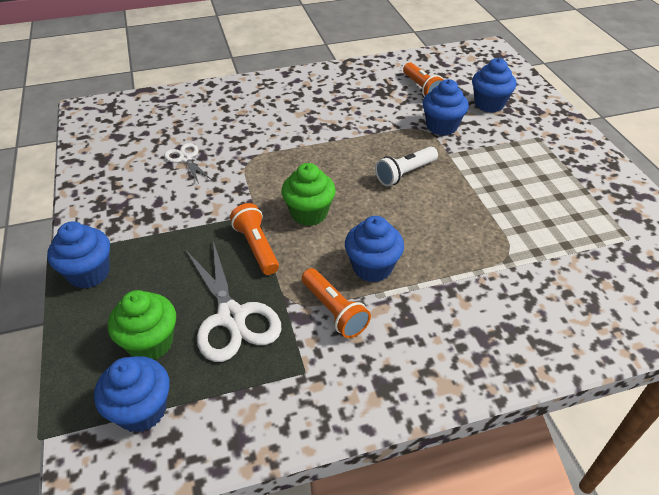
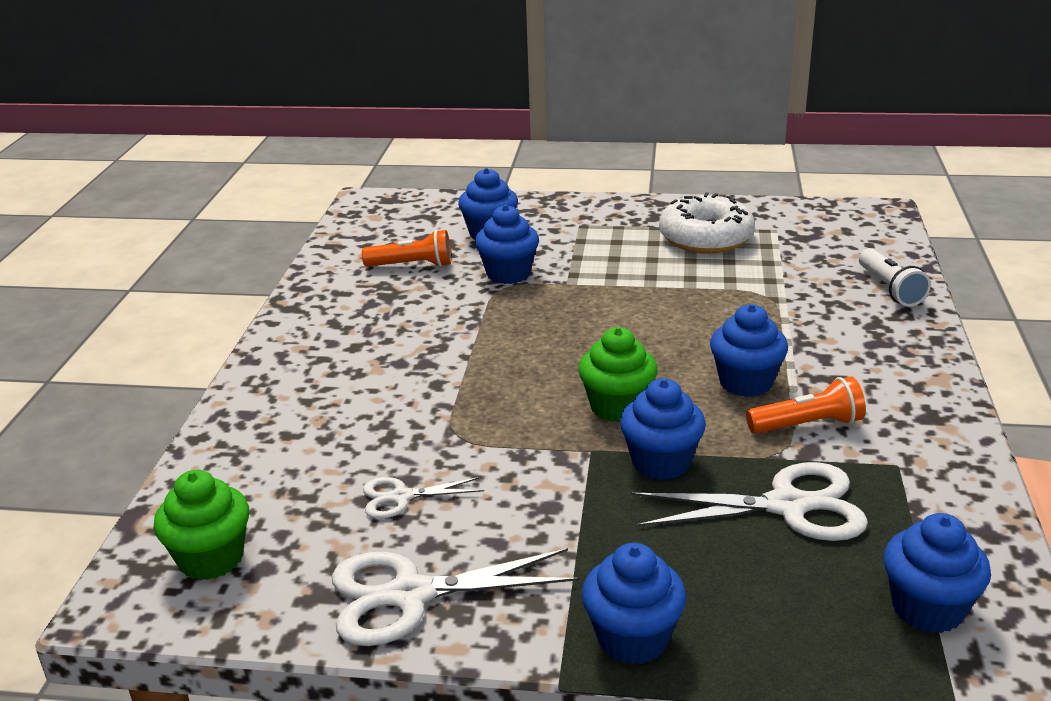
camera: 65 degrees left, 15 degrees down
green cupcake [108,290,176,359] -> green cupcake moved to [153,470,249,580]
orange flashlight [230,203,279,275] -> blue cupcake [620,378,706,480]
white flashlight [375,146,438,186] -> white flashlight moved to [859,248,931,307]
none -> white scissors [332,548,579,646]
none -> white donut [659,192,755,253]

